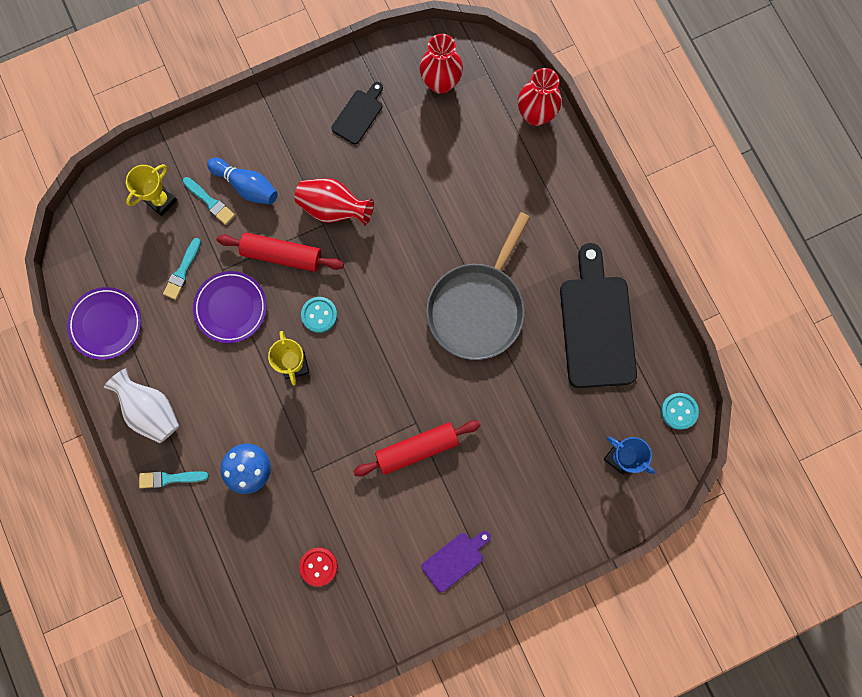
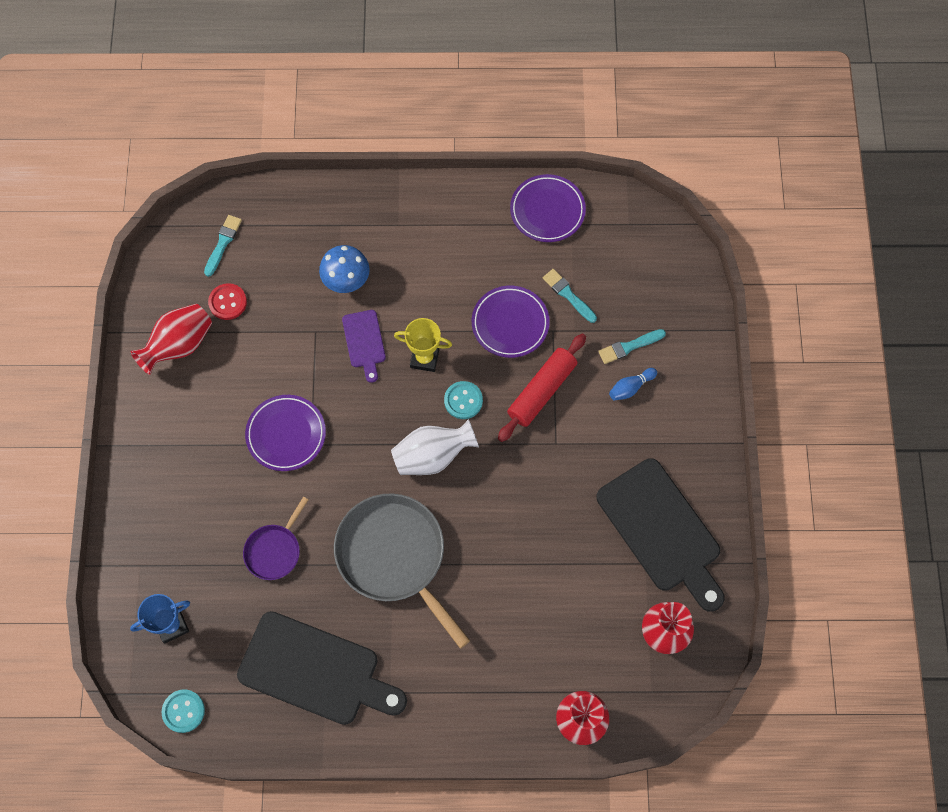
camera: 115 degrees right, 10 degrees down
white vase [104,368,179,443] -> white vase moved to [391,419,479,475]
yellow trophy [126,164,177,216] -> none
turquoise brush [139,471,209,488] -> turquoise brush moved to [204,215,242,277]
blue bowling pin [207,158,278,204] -> blue bowling pin [609,368,657,401], size x0.63
red vase [295,178,374,226] -> red vase moved to [131,304,212,375]
black cutting board [331,82,383,145] -> black cutting board [596,458,725,612], size x2.03
red rolling pin [353,420,480,476] -> purple plate [245,395,326,471]
purple cutting board [422,531,491,592] -> purple cutting board moved to [342,310,386,383]
none -> purple pan [243,497,308,580]

